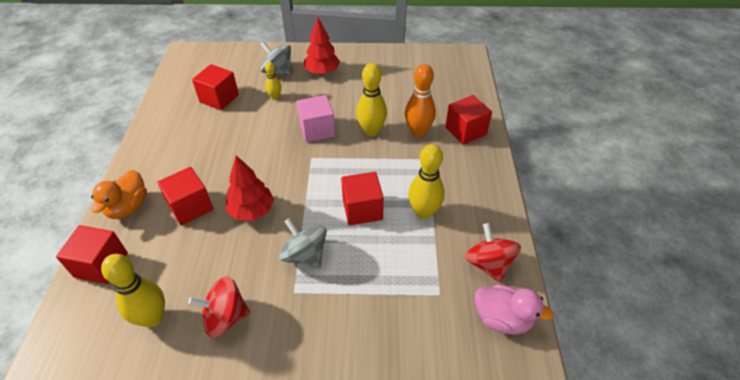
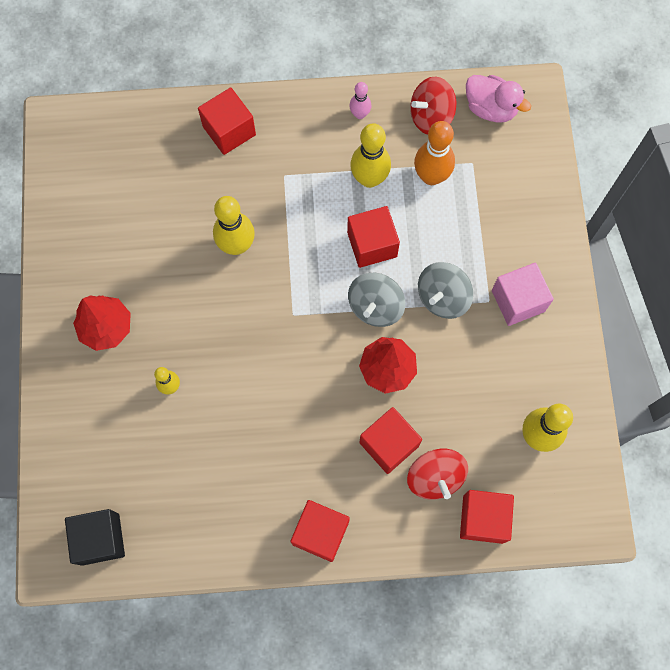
camera: 95 degrees left, 25 degrees up
orange duck [91,170,147,219] -> none
red spinning top [188,276,250,338] -> red spinning top moved to [407,449,468,500]
red cube [192,64,239,110] -> red cube moved to [290,500,350,562]
grey spinning top [260,41,291,76] -> grey spinning top moved to [348,273,405,327]
pink cube [297,95,335,143] -> pink cube moved to [492,263,554,326]
orange bowling pin [405,64,436,137] -> orange bowling pin moved to [414,121,455,185]
pink duck [475,285,554,334] -> pink duck turned 105 degrees clockwise [466,75,531,123]
none -> black cube [65,509,125,566]
none -> pink bowling pin [349,82,371,119]

